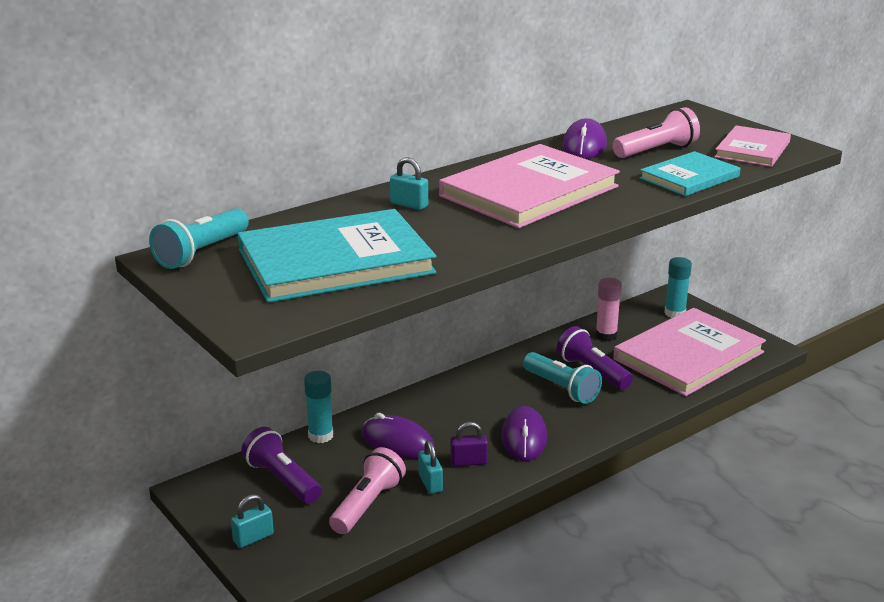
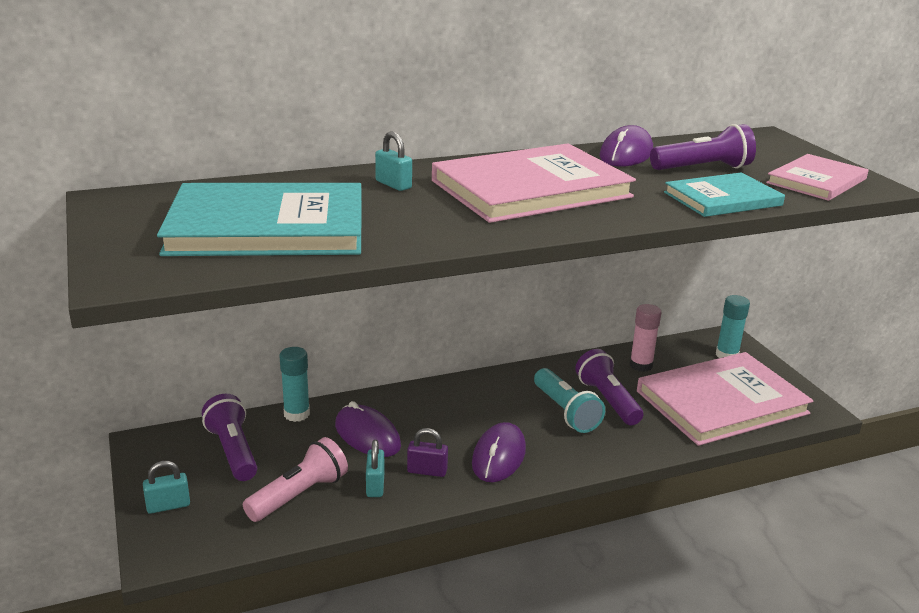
camera: 15 degrees right, 0 degrees up
turquoise flashlight [149,208,249,269] -> none
pink flashlight [613,107,700,158] -> purple flashlight [650,124,756,170]

